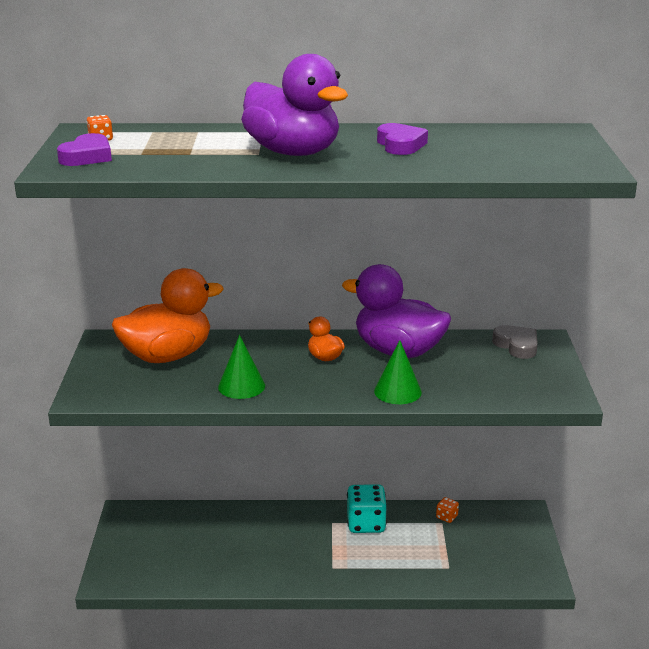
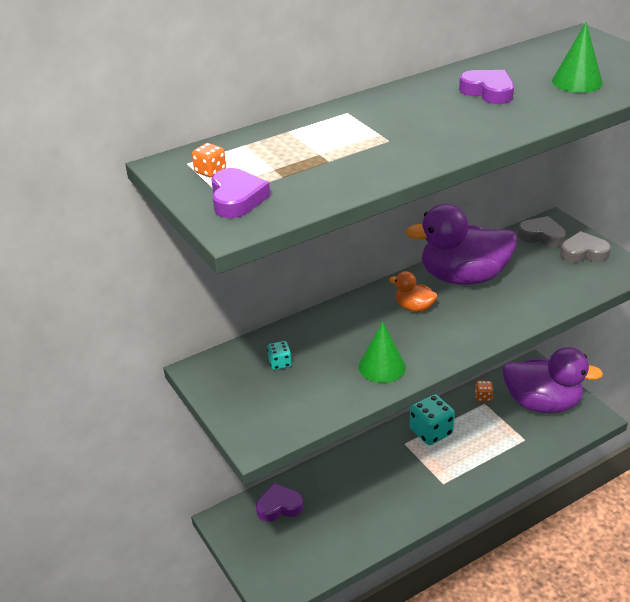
camera: 30 degrees left, 10 degrees up
orange duck [112,268,224,363] -> turquoise dice [267,341,292,370]
purple duck [241,54,348,156] -> purple duck moved to [502,347,603,413]
green cone [374,340,422,404] -> green cone moved to [552,22,603,93]
none -> purple heart [256,483,303,522]
none -> grey heart [560,231,611,263]

